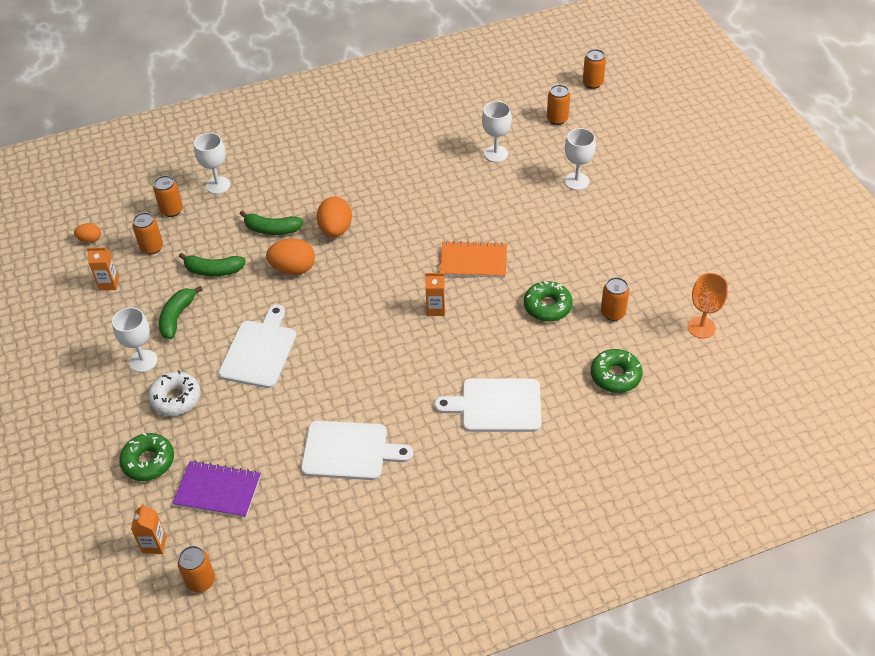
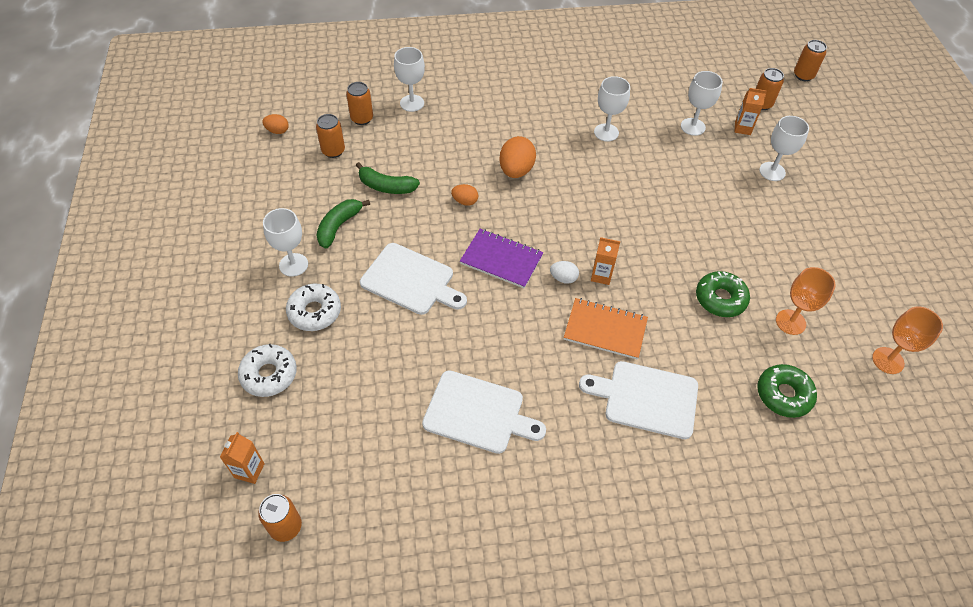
camera: 10 degrees right, 5 degrees up
orange carton [87,247,119,290] -> orange carton moved to [734,88,767,135]
green donut [119,433,174,481] -> white donut [238,344,297,397]
purple notebook [173,461,261,518] -> purple notebook moved to [460,229,543,288]
white cutting board [218,304,296,388] -> white cutting board turned 90 degrees clockwise [360,243,467,315]
green banana [240,210,304,235] -> none
orange egg [266,238,315,275] -> orange egg [451,184,478,206], size x0.55
orange notebook [440,241,507,278] -> orange notebook moved to [564,298,648,359]
orange can [601,277,629,321] -> orange goblet [776,267,836,335]
none -> white egg [550,261,579,284]
none -> white goblet [594,76,630,142]

